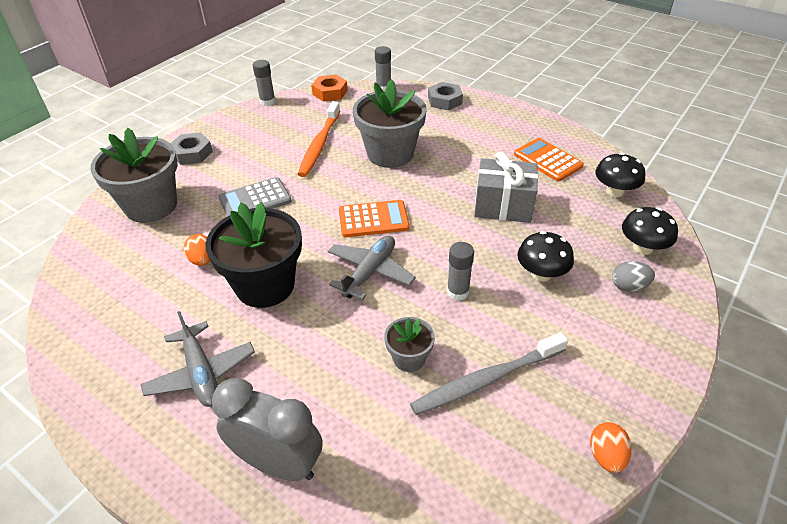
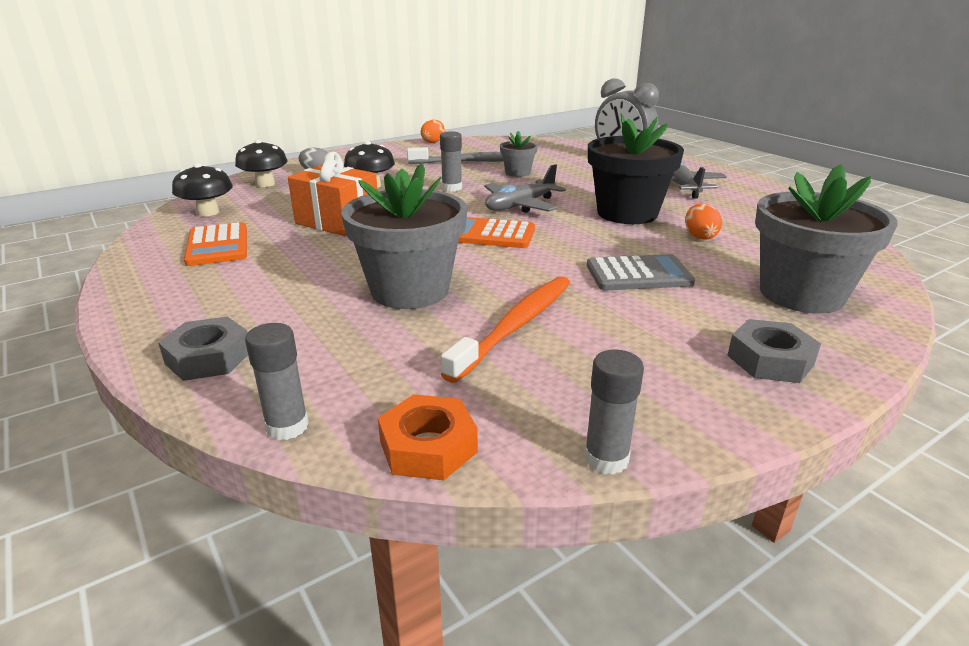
camera: 160 degrees left, 15 degrees down
grey gift [474,152,538,223] -> orange gift [288,152,378,236]

